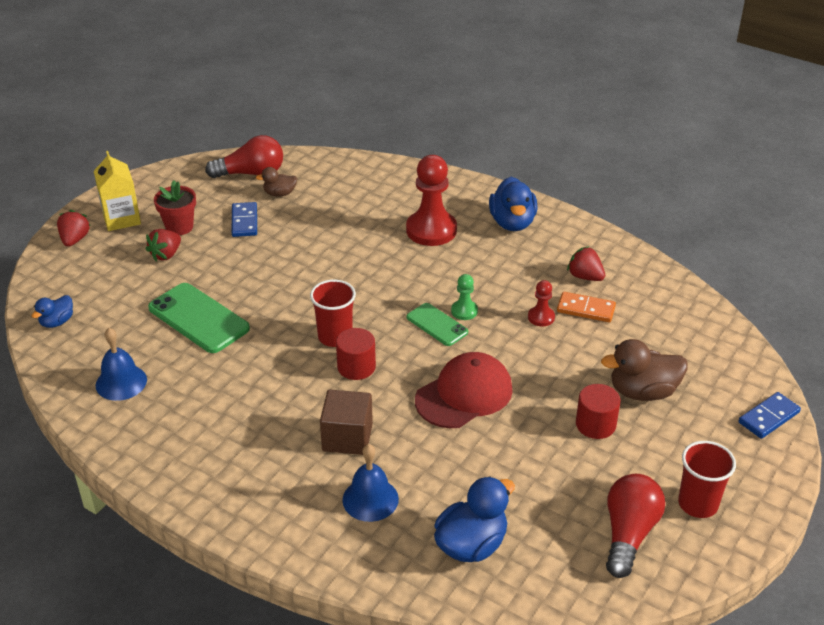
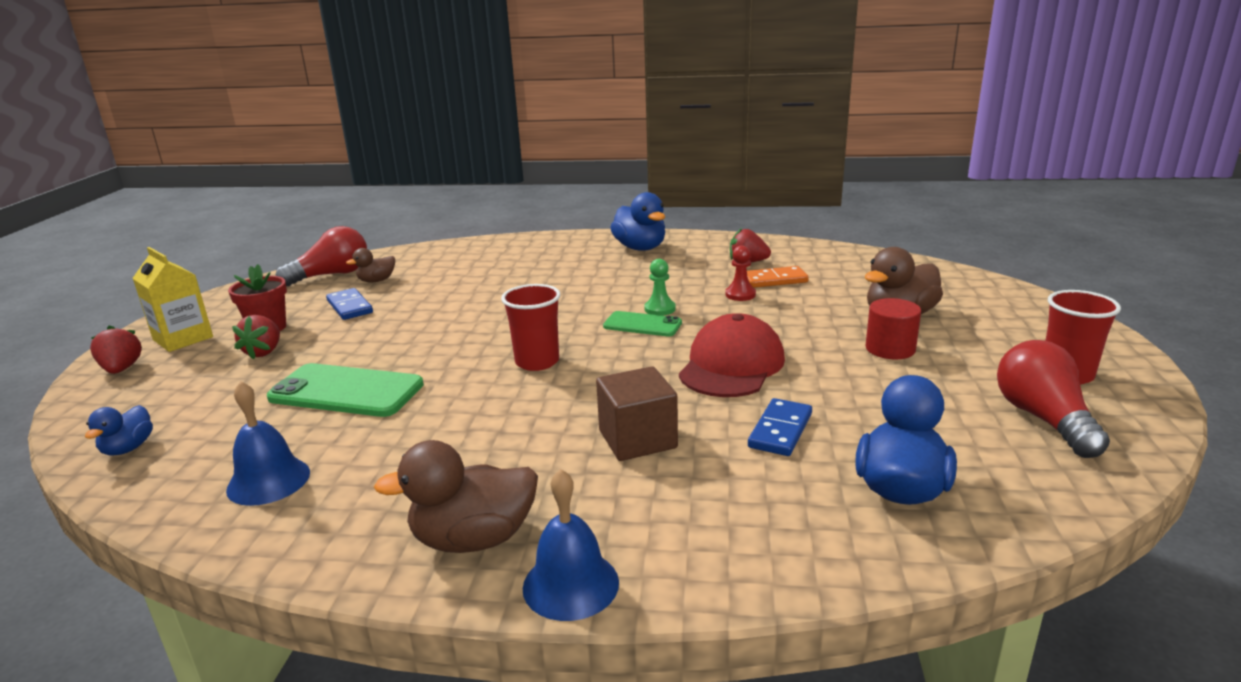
camera: 25 degrees left, 15 degrees down
red cylinder [336,328,376,380] -> none
blue bell [342,444,399,522] -> blue bell moved to [523,469,619,621]
red pawn [406,155,457,246] -> none
blue domino [739,392,801,439] -> blue domino moved to [748,398,812,456]
none -> brown duck [374,440,538,553]

